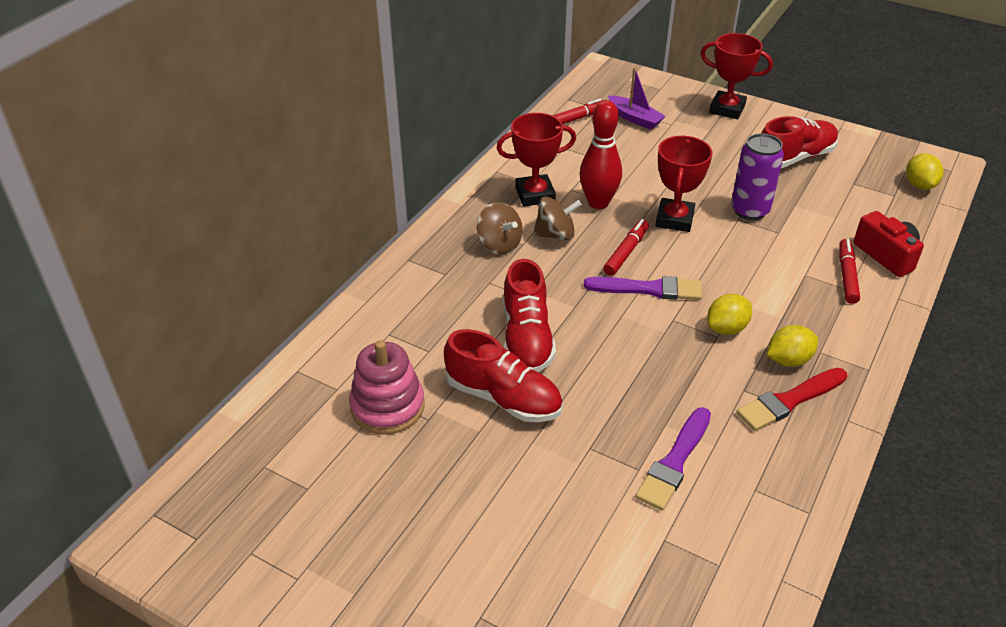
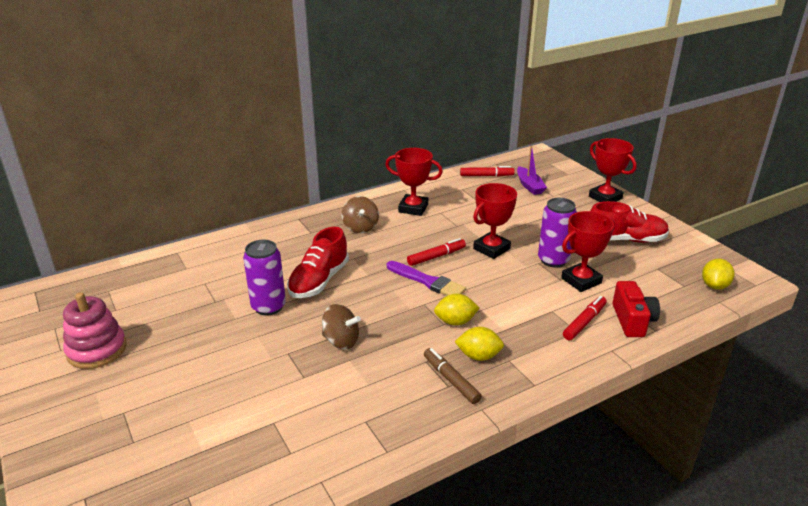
camera: 30 degrees right, 10 degrees down
pink stacking toy [349,340,424,435] -> pink stacking toy moved to [63,292,126,369]
red shoe [444,329,563,422] -> purple can [243,239,286,316]
brown spinning top [533,197,582,241] -> brown spinning top moved to [322,304,361,349]
red bowling pin [580,100,622,209] -> none
purple brush [635,407,711,511] -> none
red brush [737,368,847,431] -> brown marker [424,348,482,404]
none -> red trophy [561,211,615,292]

